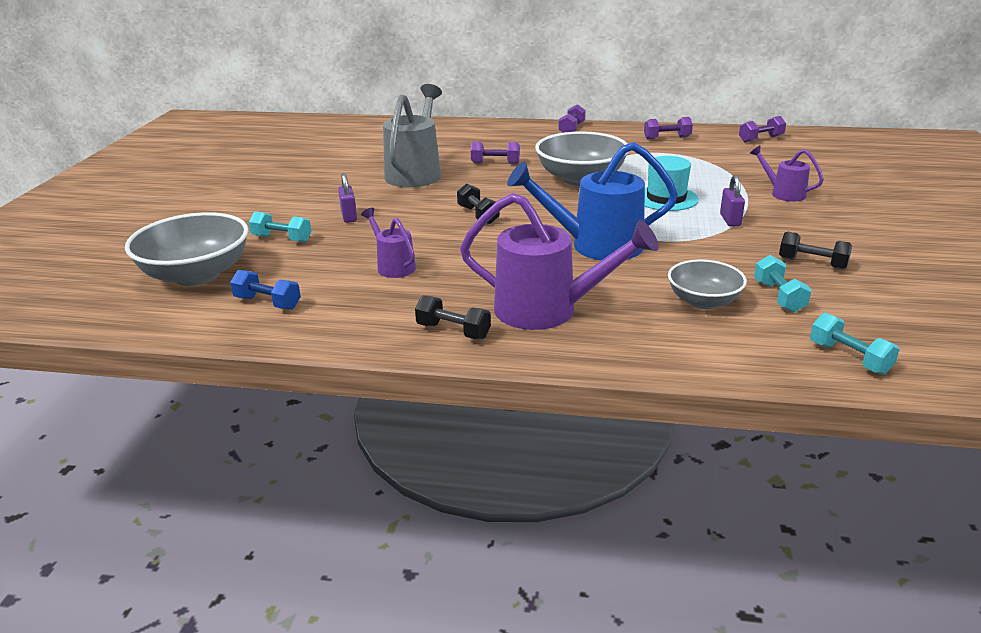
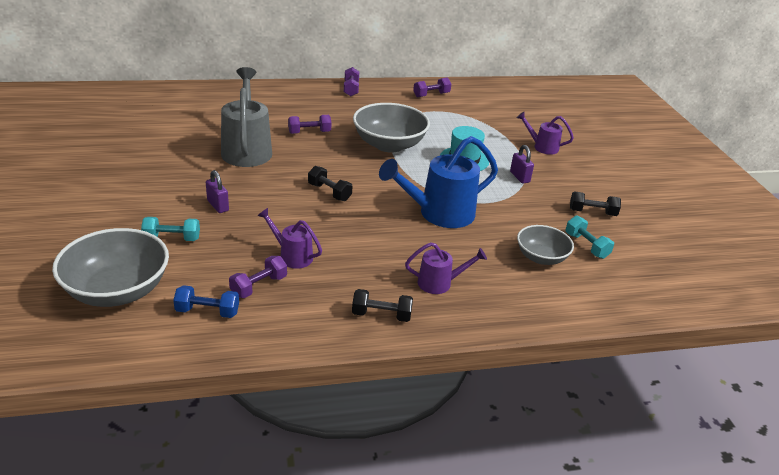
camera: 25 degrees left, 5 degrees up
purple watering can [460,193,659,330] -> purple watering can [405,243,487,294], size x0.53
purple dumbbell [739,116,786,142] -> purple dumbbell moved to [229,256,287,298]
turquoise dumbbell [810,313,900,374] -> none

